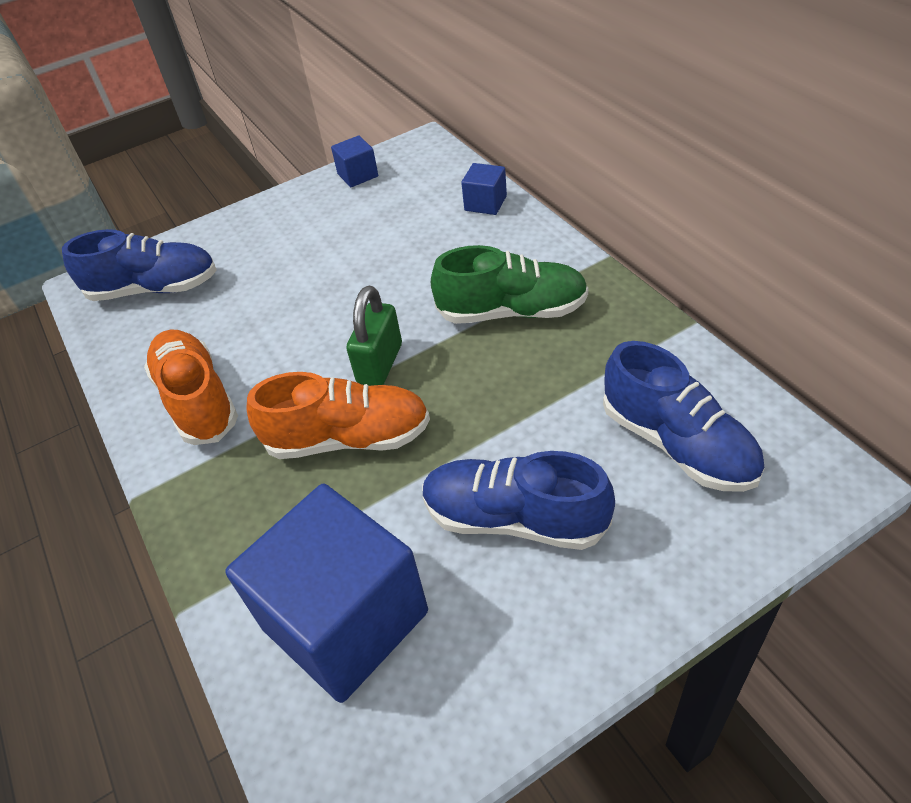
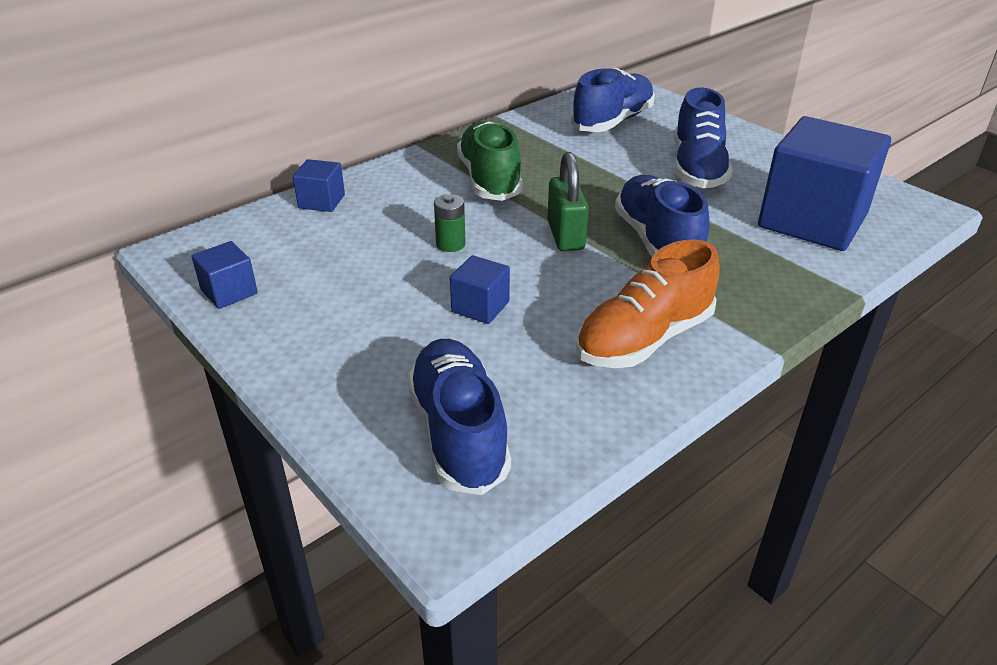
camera: 105 degrees left, 10 degrees down
orange shoe [247,372,430,459] -> blue shoe [615,175,710,256]
green padlock [346,286,402,386] -> green padlock turned 75 degrees clockwise [547,152,589,251]
none -> green battery [434,194,465,252]
none -> blue cube [450,255,510,324]

